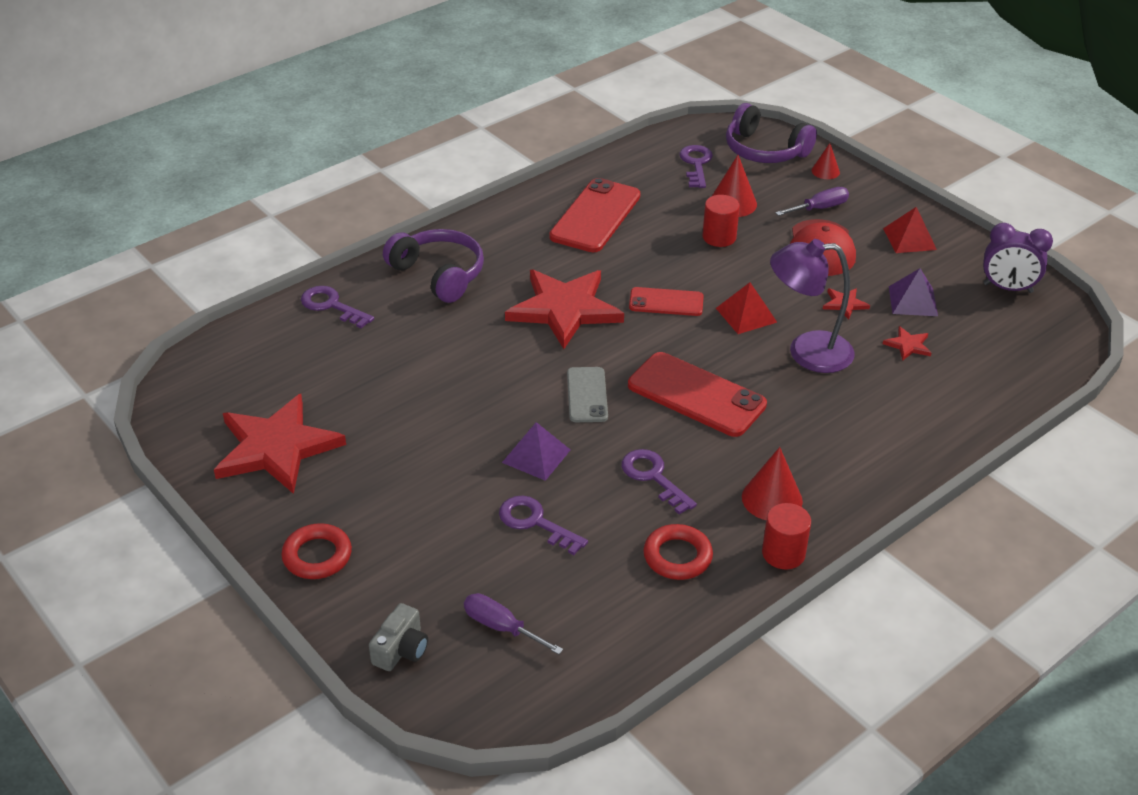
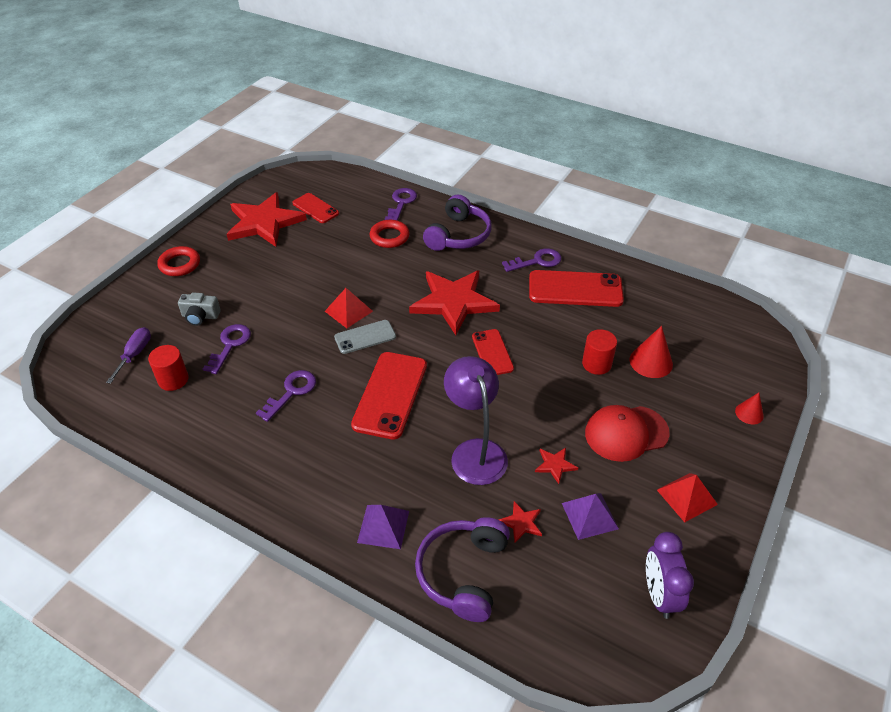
camera: 70 degrees right, 5 degrees up
grey camera [369,603,428,671] -> grey camera moved to [178,292,221,326]
purple pyramid [502,422,570,481] -> purple pyramid moved to [357,505,409,549]
red ring [643,524,713,580] -> red ring moved to [370,220,409,248]
purple key [679,145,713,188] -> purple key moved to [502,248,561,272]
red pyramid [716,282,777,334] -> red pyramid moved to [325,288,373,328]
purple headphones [726,103,817,163] -> purple headphones moved to [415,517,510,622]
red cone [742,447,803,520] -> none
red cylinder [762,503,811,569] -> red cylinder moved to [148,345,189,391]
purple screwdriver [775,187,849,216] -> none
none -> red phone [292,193,339,223]

